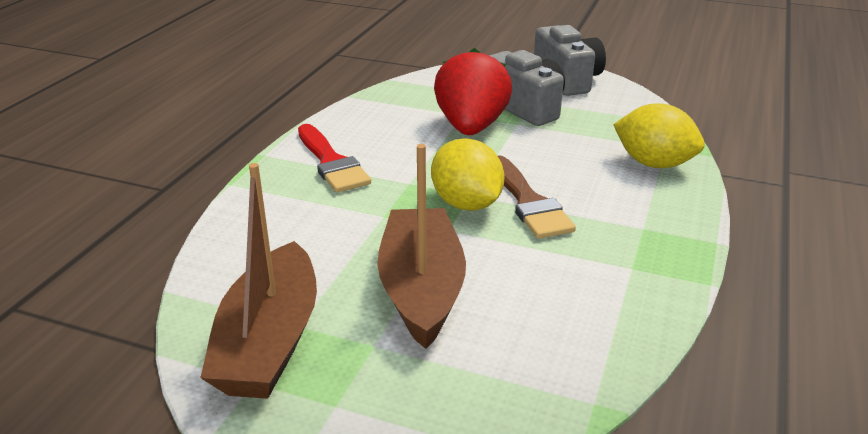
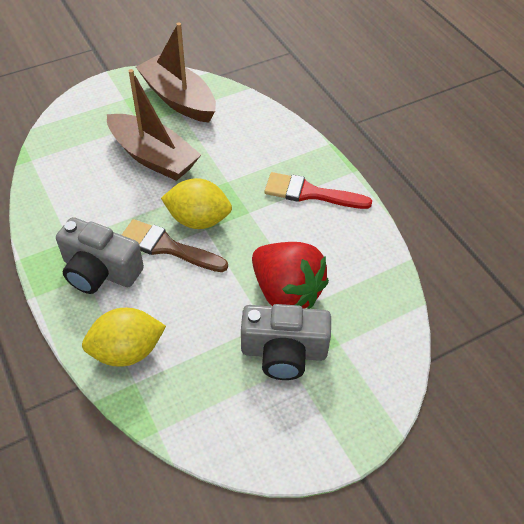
camera: 130 degrees right, 20 degrees up
grey camera [534,25,606,96] -> grey camera moved to [56,217,144,294]

